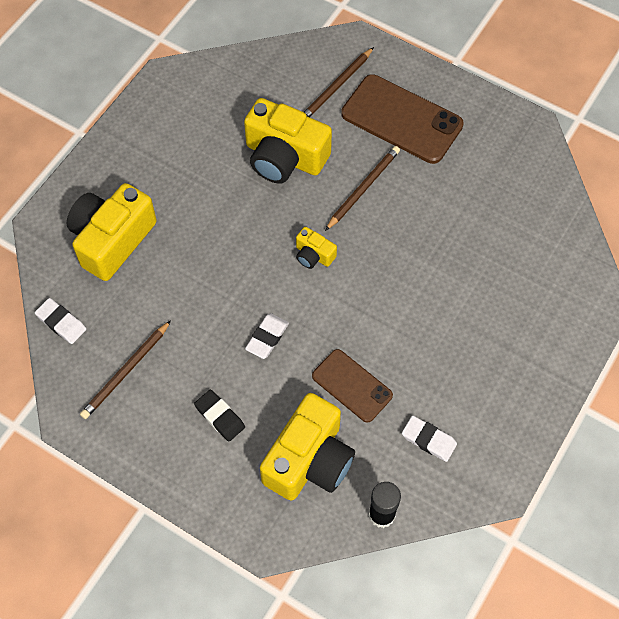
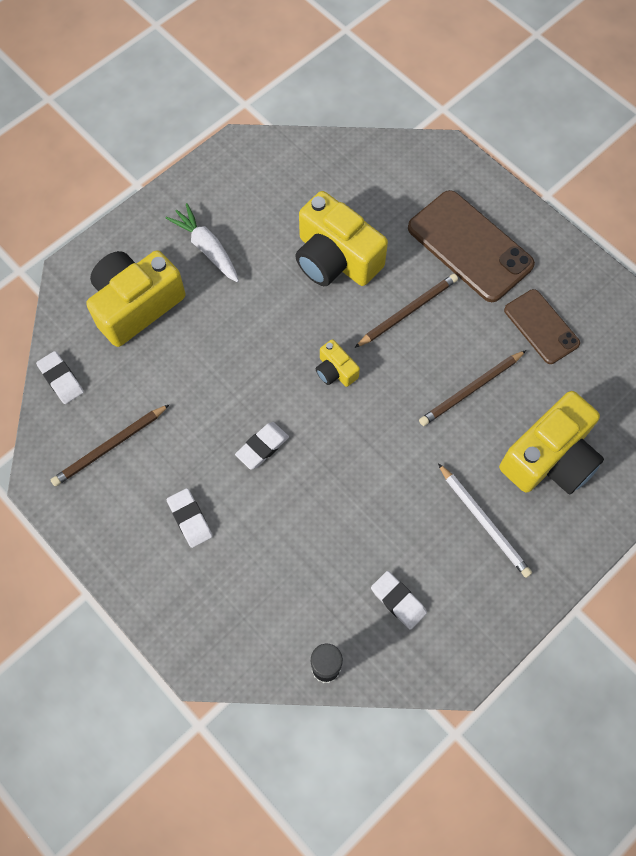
camera: 15 degrees right, 5 degrees up
black eraser [194,390,245,442] -> white eraser [167,488,212,548]
yellow camera [260,393,355,501] -> yellow camera moved to [499,391,604,494]
brown pencil [304,47,374,117] -> brown pencil moved to [419,350,526,426]
brown phone [312,349,393,423] -> brown phone moved to [504,289,580,364]
none -> white carrot [165,203,239,282]
none -> white pencil [438,463,532,578]

